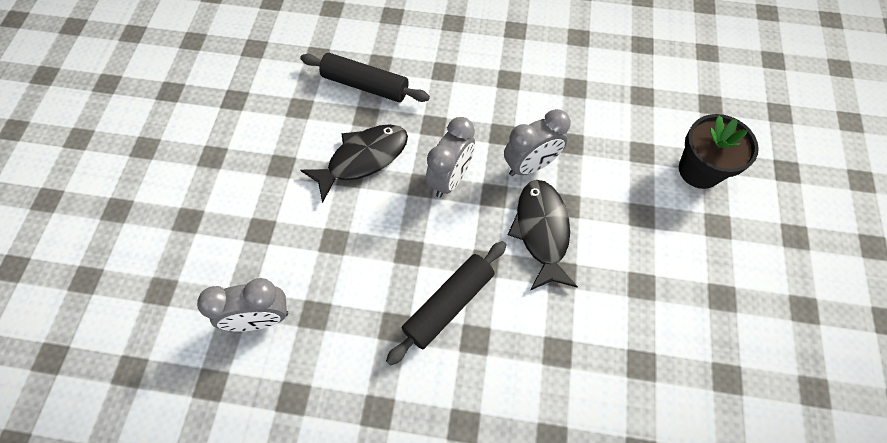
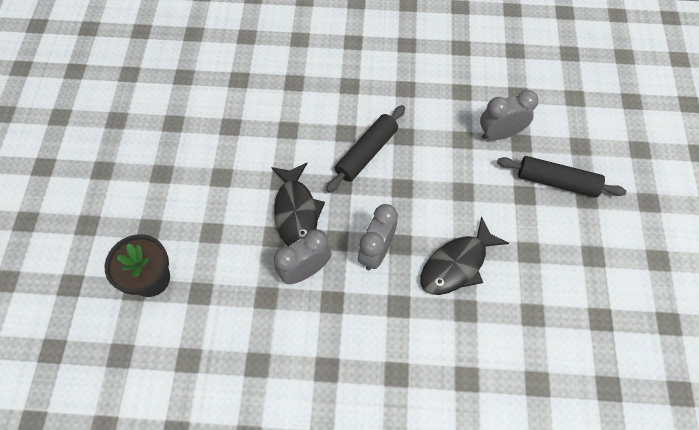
camera: 175 degrees right, 0 degrees up
black rolling pin [300,53,430,102] -> black rolling pin moved to [497,156,626,197]

